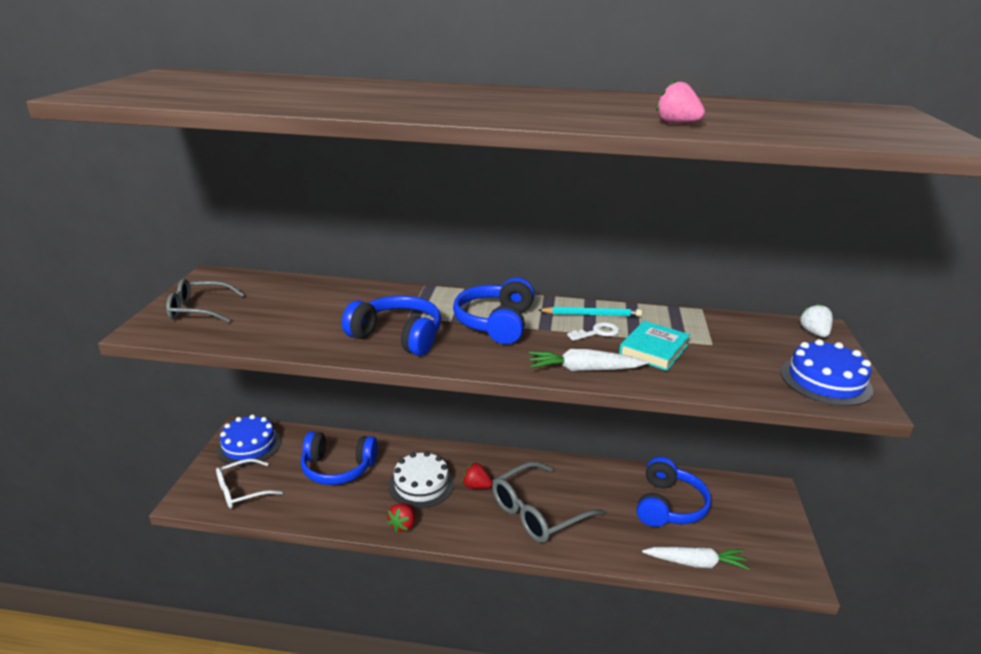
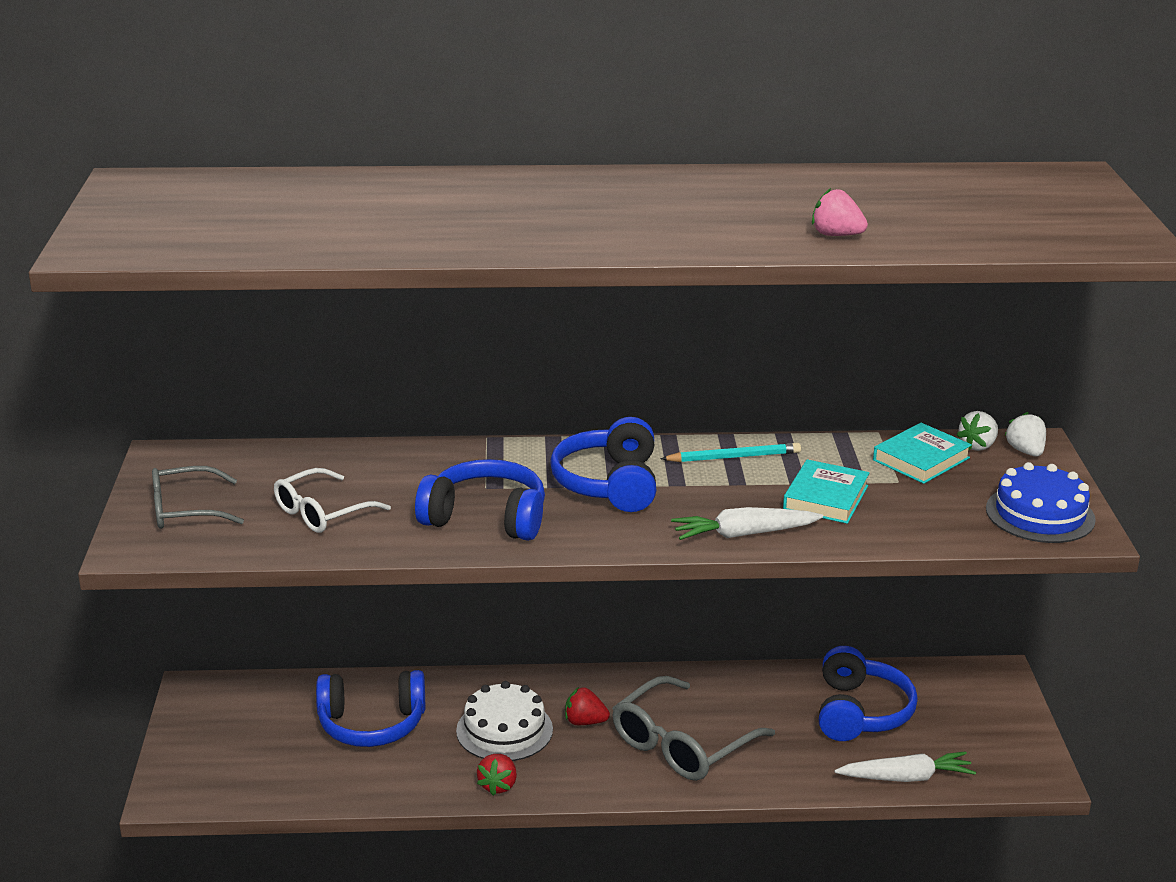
camera: 10 degrees left, 0 degrees up
white glasses [216,459,283,509] -> white glasses moved to [274,468,391,533]
blue cake [217,414,281,466] -> none
white key [567,322,619,341] -> none
none -> turquoise book [873,423,972,484]
none -> white strawberry [957,411,998,451]

